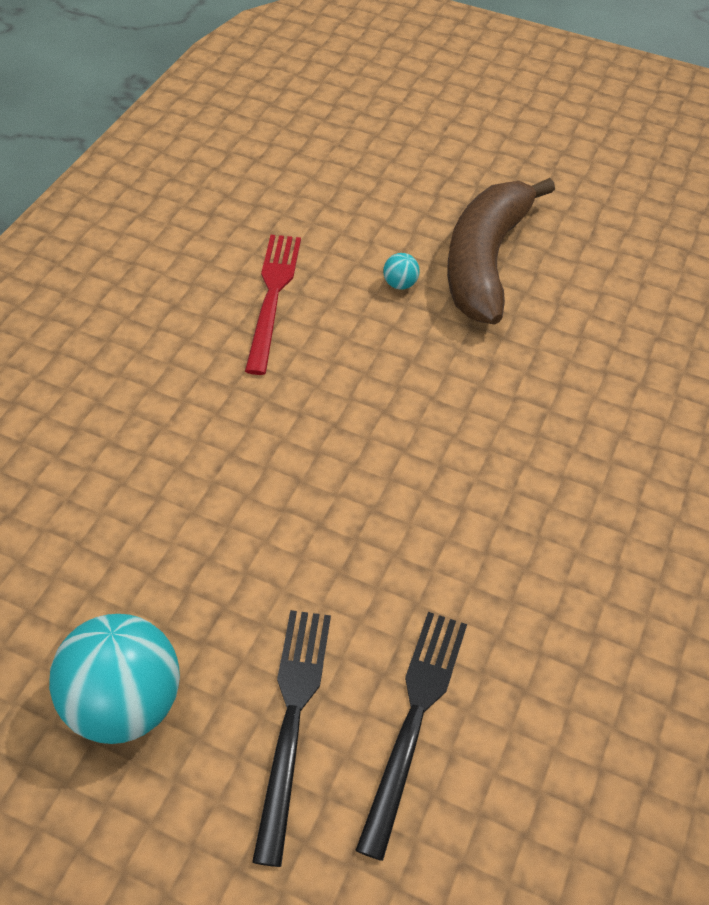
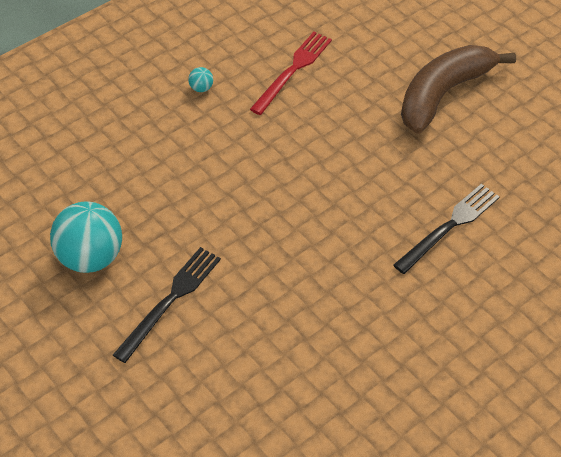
camera: 25 degrees right, 0 degrees up
black fork [355,612,467,861] -> black fork moved to [393,184,499,274]
turquoise ball [383,253,420,290] -> turquoise ball moved to [188,67,213,92]

